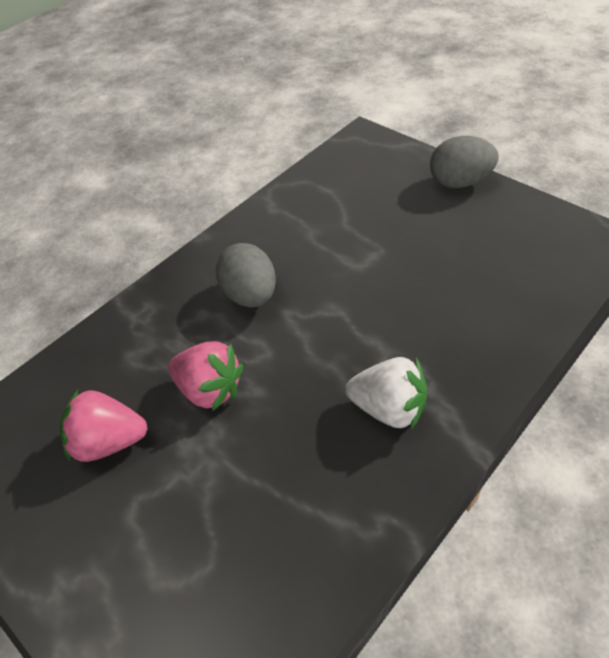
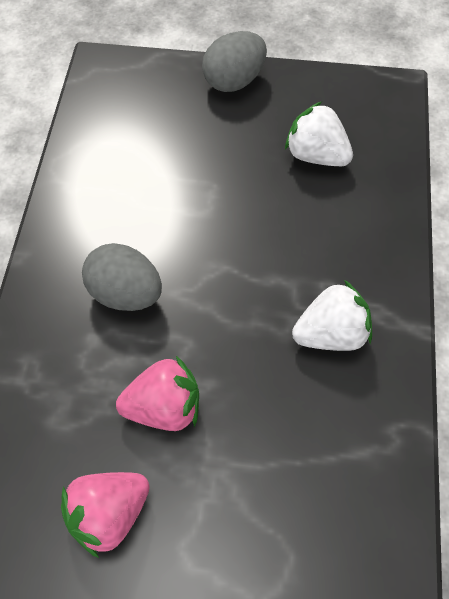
camera: 40 degrees left, 10 degrees up
none -> white strawberry [285,102,353,166]

